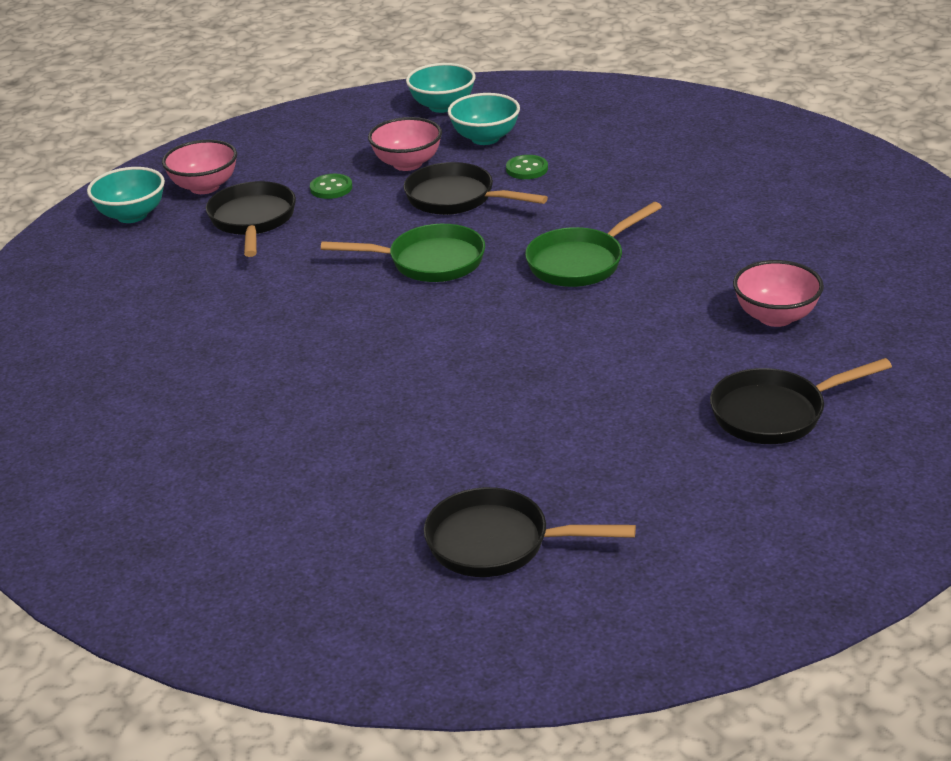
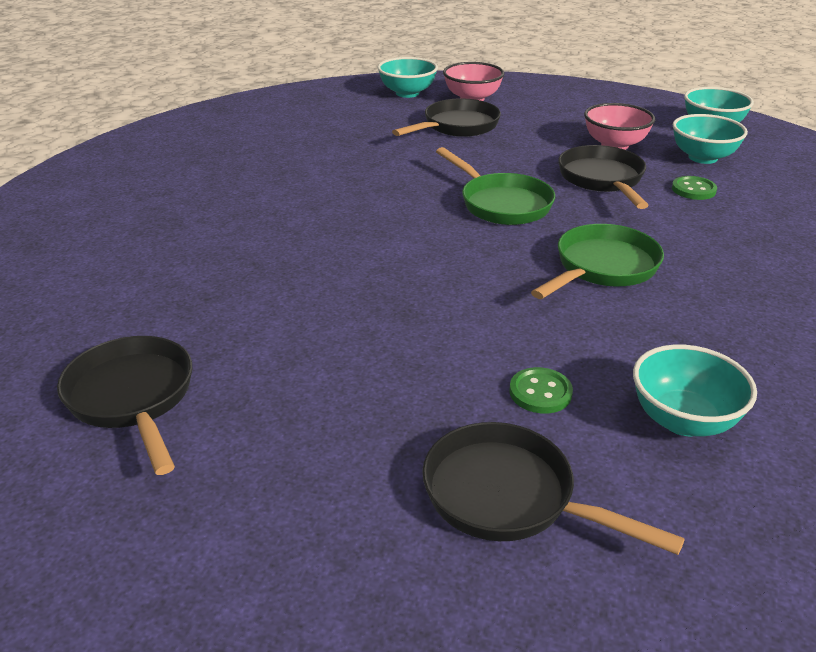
camera: 50 degrees right, 0 degrees up
green button [310,173,352,199] -> green button moved to [509,367,573,414]
green pan [525,202,662,287] -> green pan turned 120 degrees clockwise [531,224,664,299]
pink bowl [733,260,824,327] -> turquoise bowl [633,344,757,436]

